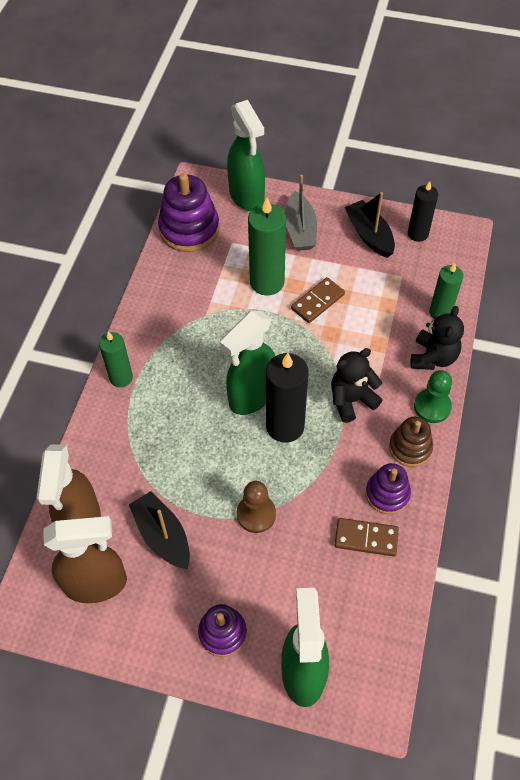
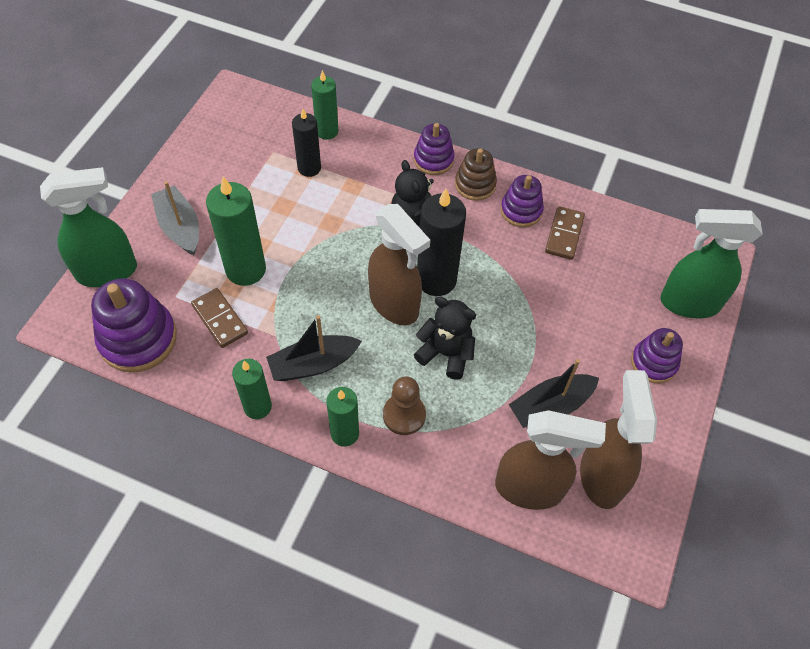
camera: 85 degrees left, 0 degrees up
green spray bottle [220,311,275,415] -> brown spray bottle [368,204,430,325]
brown pawn [237,481,276,533] -> brown pawn moved to [383,376,426,435]
grey boat [285,175,317,251] -> grey boat turned 120 degrees counterclockwise [151,181,199,255]
brown domino [291,277,345,323] -> brown domino moved to [191,288,248,348]
black boat [345,192,395,258] -> black boat moved to [266,315,362,381]
black candle [408,181,438,242] -> black candle moved to [292,109,321,177]
black teddy bear [410,306,464,370] -> black teddy bear moved to [414,296,476,380]
green pawn [414,370,452,423] -> purple stacking toy [414,123,455,175]
none -> green candle [232,359,272,419]

